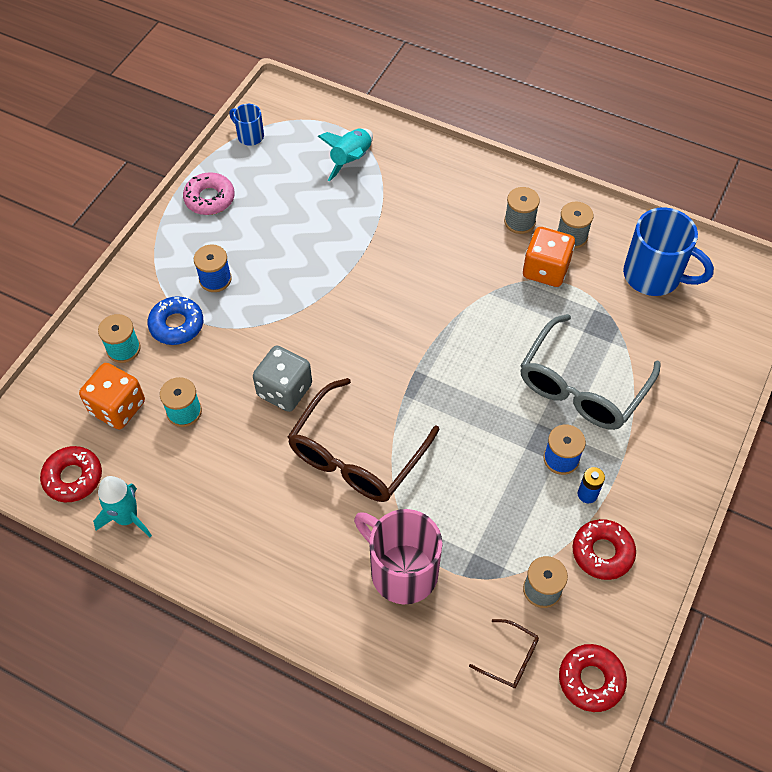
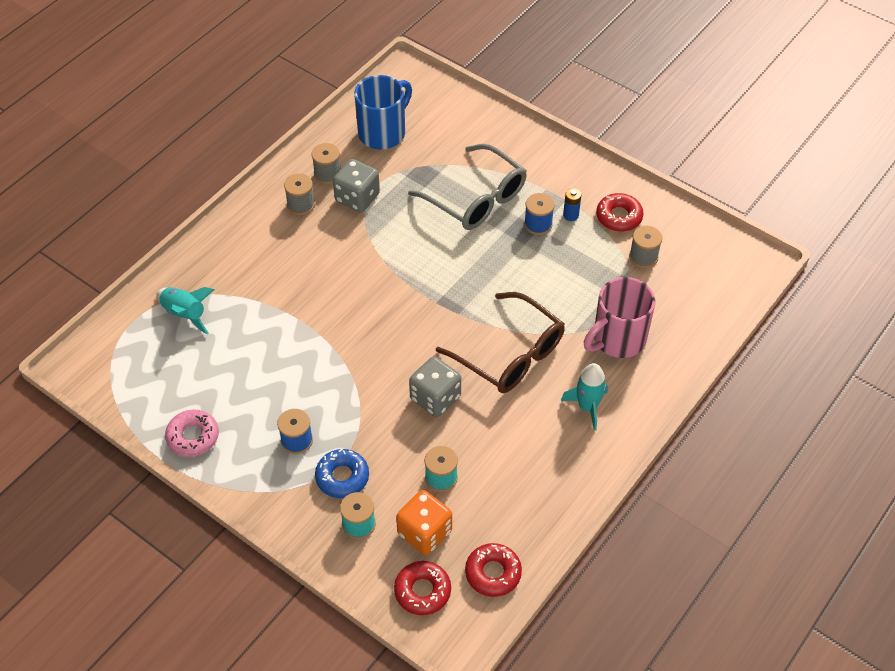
camera: 80 degrees left, 5 degrees down
turquoise rocket [93,476,152,537] -> turquoise rocket moved to [561,363,608,431]
blue mug [229,104,264,146] -> none
brown glasses [469,619,539,688] -> none
orange dice [523,227,575,287] -> grey dice [333,159,380,212]
red donut [559,644,627,712] -> red donut moved to [394,561,451,615]

